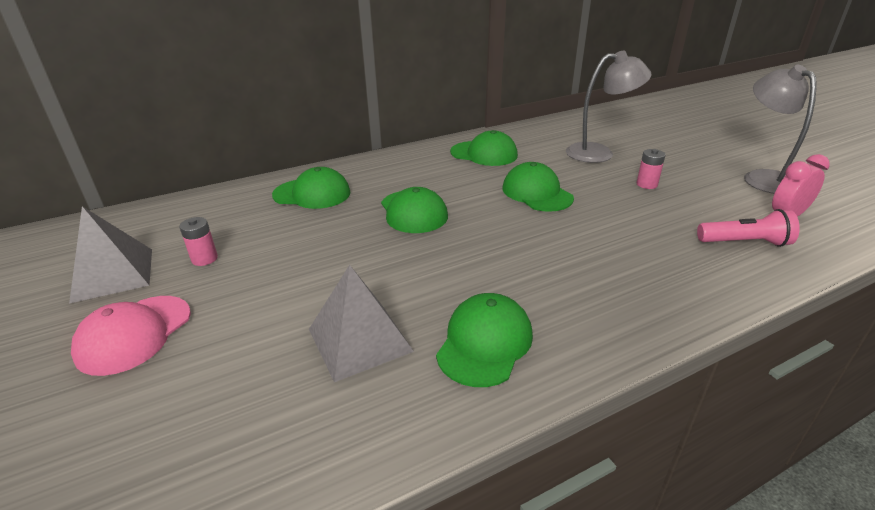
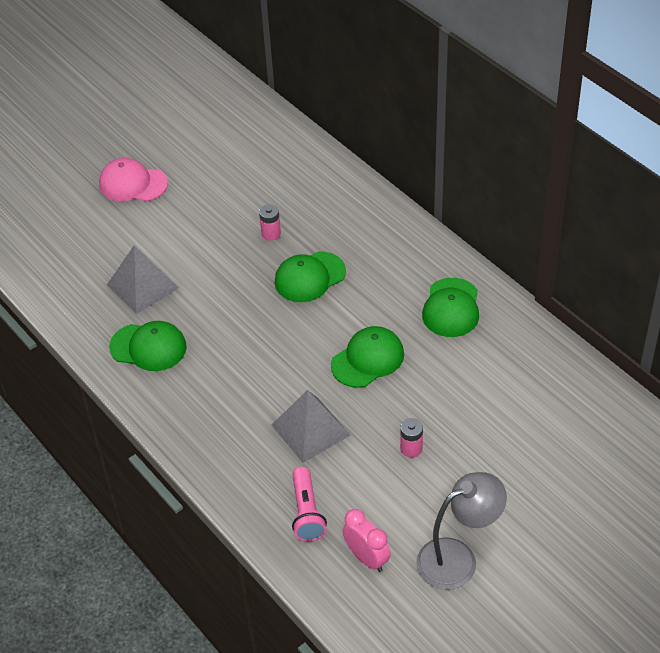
camera: 80 degrees right, 15 degrees up
grey pyramid [69,206,152,304] -> grey pyramid moved to [272,390,350,463]
pink battery [179,217,218,266] -> pink battery moved to [259,204,281,241]
green cap [272,167,350,209] -> none
grey lamp [566,50,652,163] -> none

